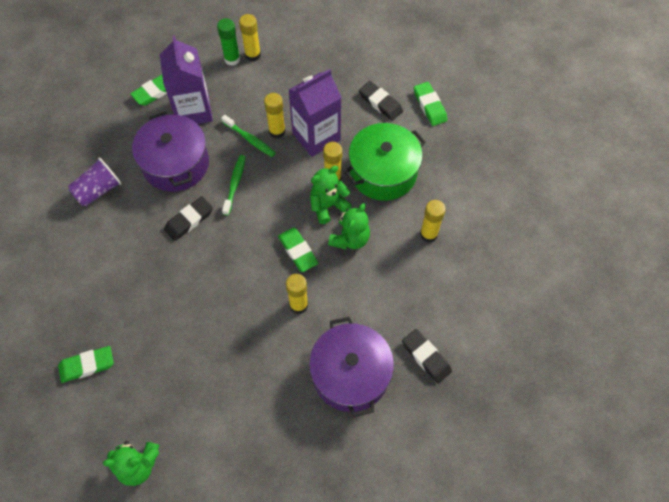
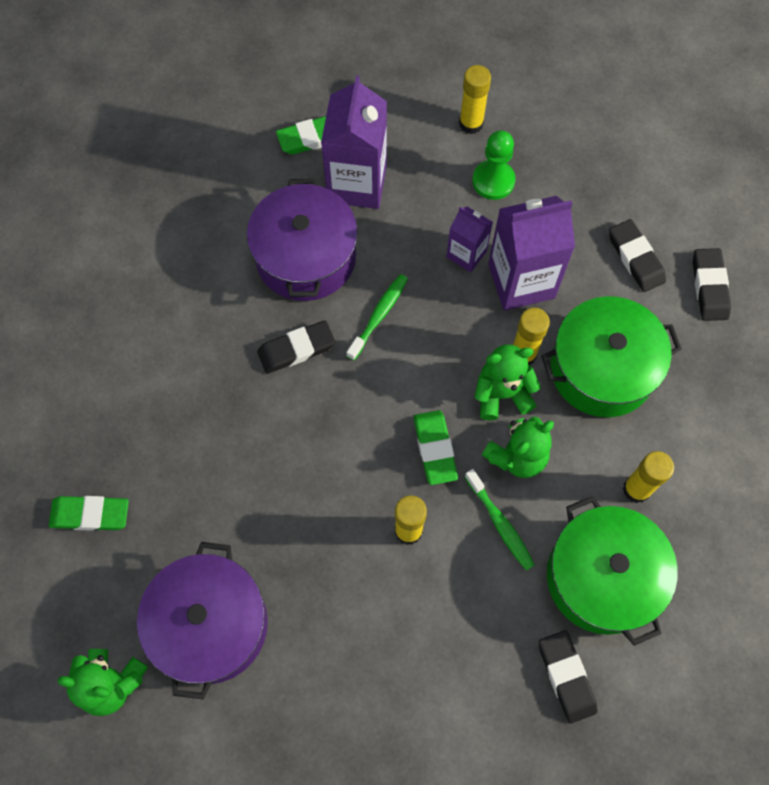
camera: 20 degrees right, 5 degrees up
purple cup [68,157,122,207] -> none
green glue stick [217,18,240,66] -> none
green toothbrush [221,115,276,157] -> green toothbrush moved to [465,469,535,571]
yellow glue stick [264,93,285,138] -> purple carton [447,206,493,272]
purple pot [309,317,394,417] -> purple pot moved to [137,542,268,700]
green eraser [414,82,448,126] -> black eraser [693,248,731,321]
none -> green pawn [472,131,516,200]
none -> green pot [547,496,678,646]

